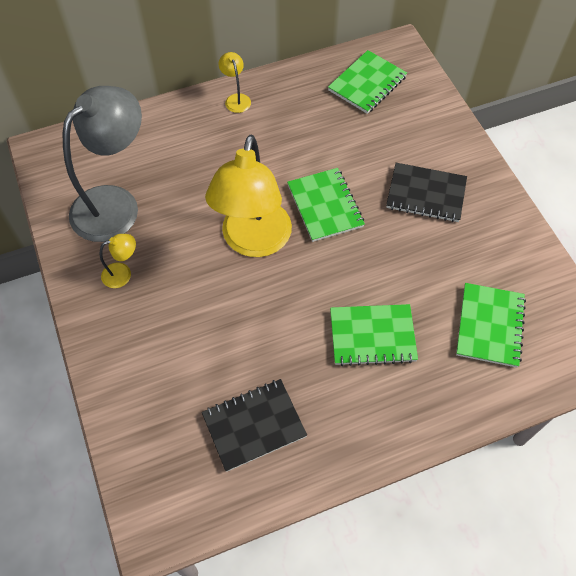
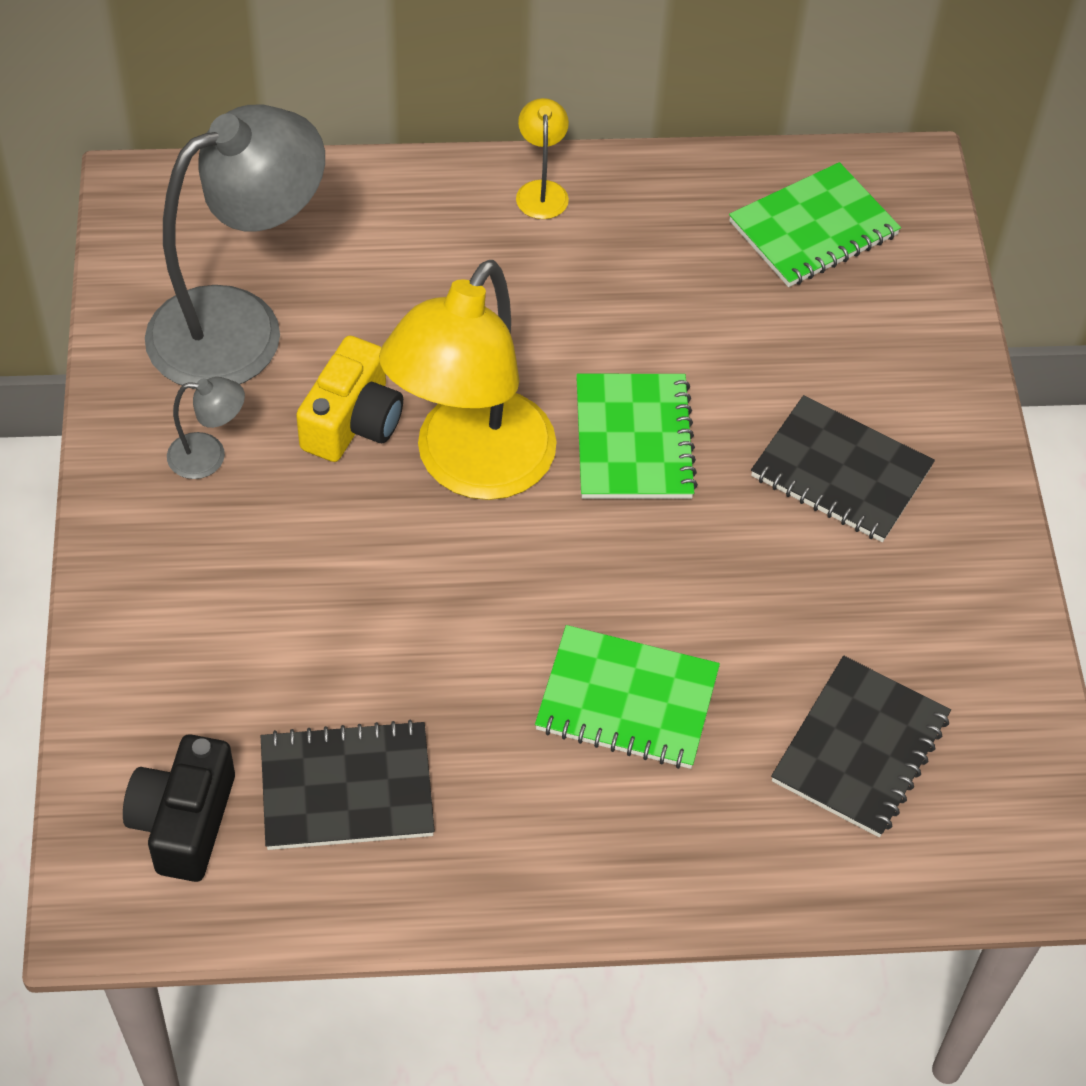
camera: 15 degrees right, 5 degrees down
yellow lamp [100,234,136,288] -> grey lamp [167,377,245,479]
green notebook [456,283,526,368] -> black notebook [771,656,951,837]
none -> black camera [123,734,235,882]
none -> yellow camera [296,335,403,462]

